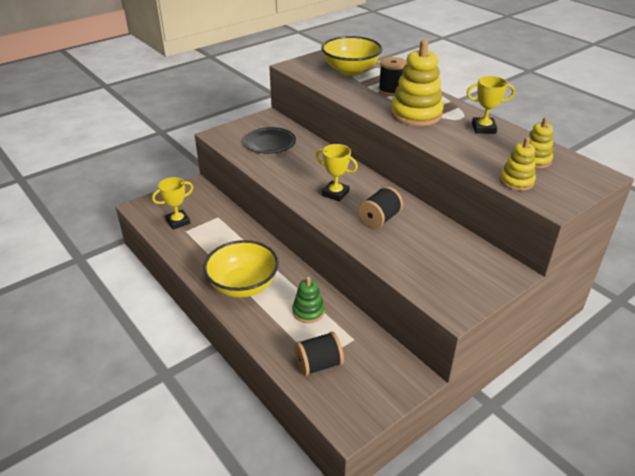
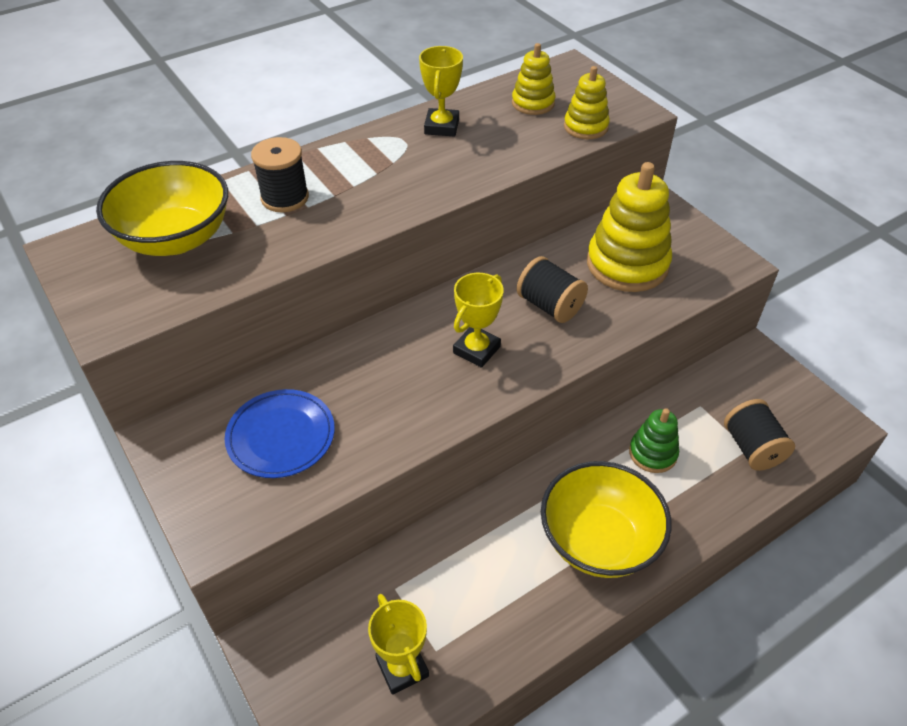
camera: 85 degrees left, 10 degrees up
black plate [244,127,296,154] -> blue plate [225,389,335,478]
yellow stacking toy [390,40,444,126] -> yellow stacking toy moved to [587,162,672,292]

